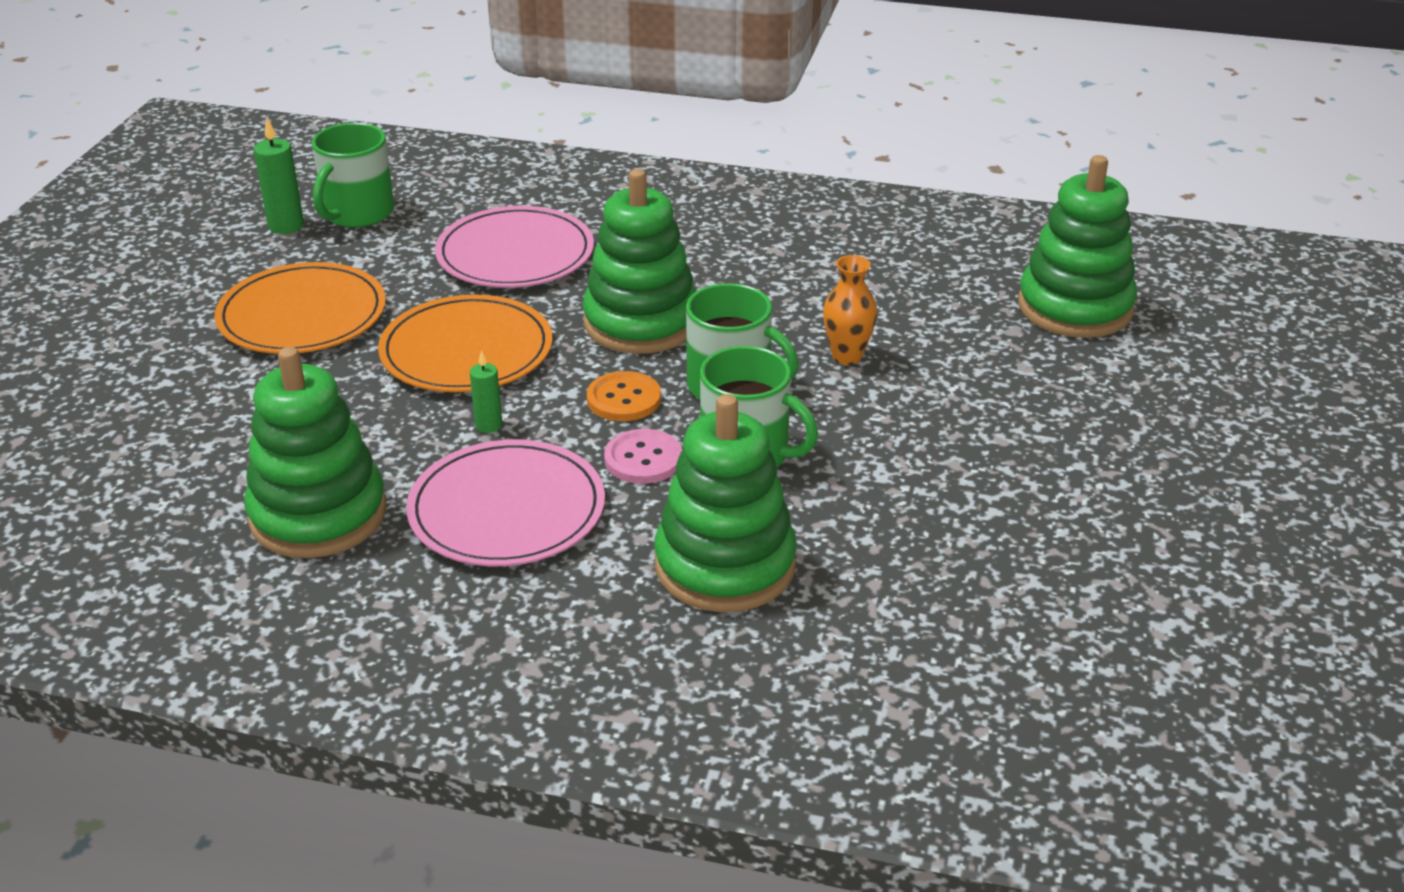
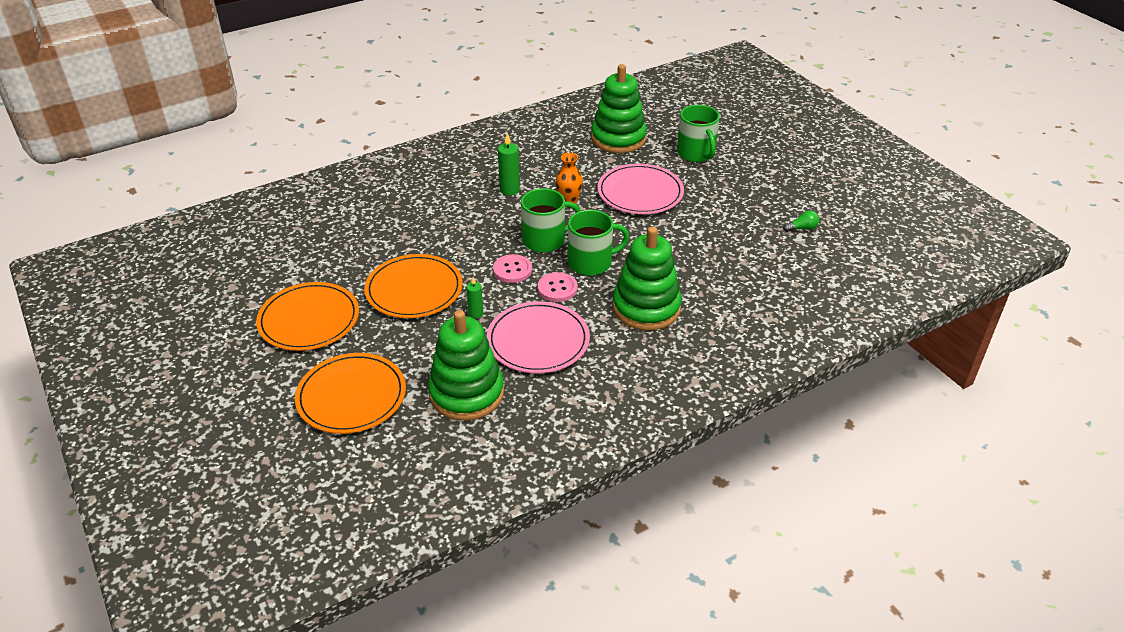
camera: 45 degrees left, 5 degrees up
green candle [254,118,304,234] -> green candle moved to [498,133,520,195]
green mug [312,123,394,228] -> green mug moved to [677,105,720,162]
pink plate [435,206,594,288] -> pink plate moved to [597,164,684,214]
green stacking toy [582,169,696,354] -> none
orange button [587,371,661,421] -> pink button [493,254,532,283]
none -> orange plate [295,353,406,434]
none -> green light bulb [783,210,819,232]

